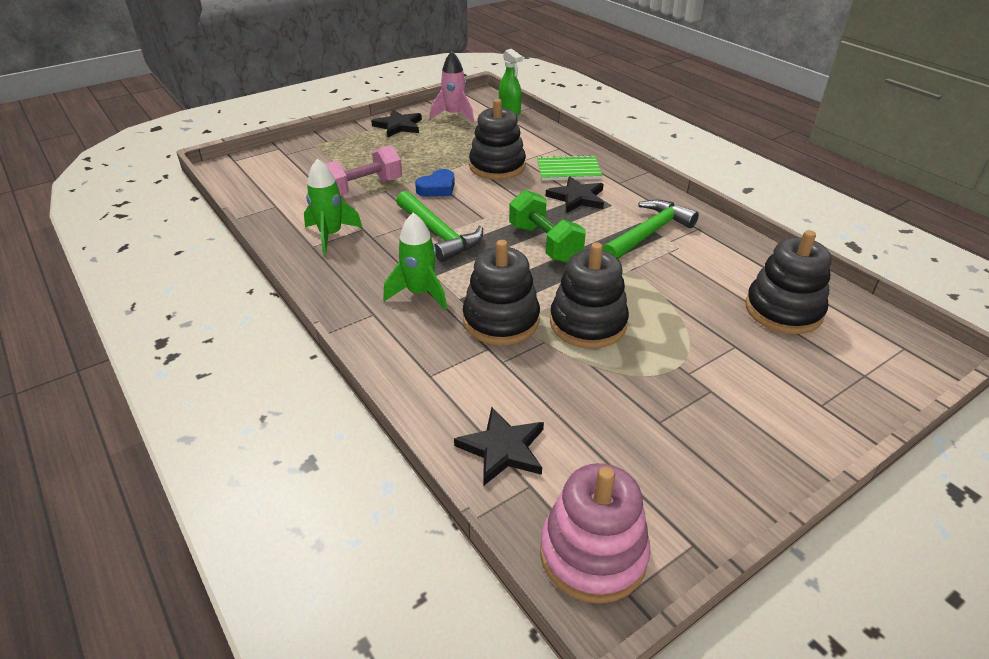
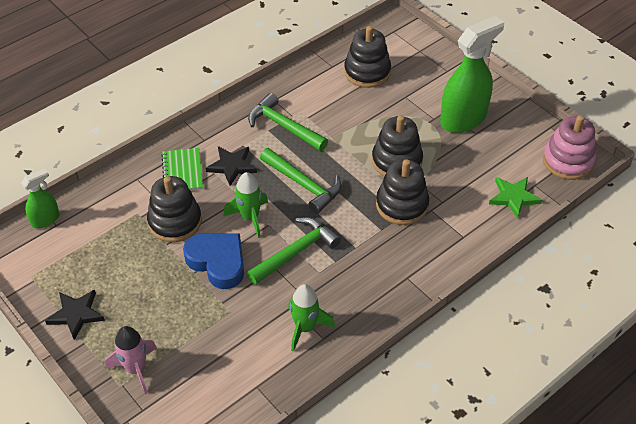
camera: 95 degrees left, 10 degrees up
pink dumbbell [325,145,402,196] -> none
green rocket [383,213,447,310] -> green rocket moved to [224,172,268,238]
blue heart [415,169,455,197] -> blue heart [183,233,244,289], size x1.68
pink rocket [430,51,474,123] -> pink rocket moved to [105,326,157,394]
black star [454,407,544,485] -> green star [489,177,542,219]
green dumbbell [509,190,586,263] -> green hammer [260,148,341,214]
none -> green spray bottle [440,16,504,133]

